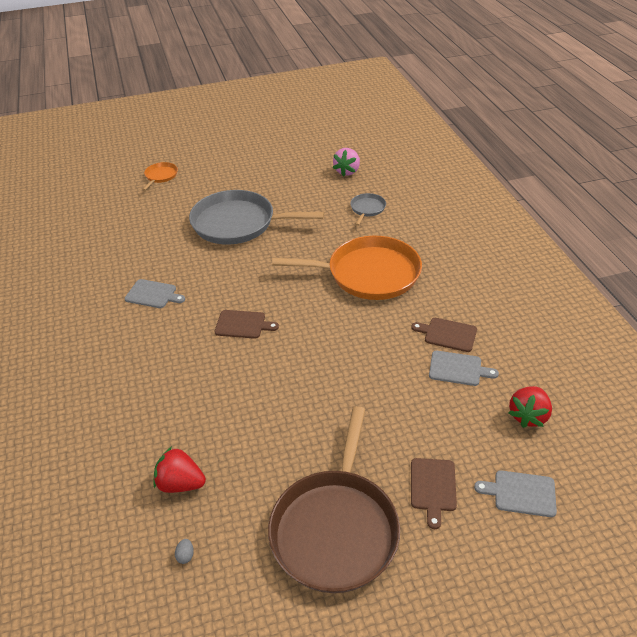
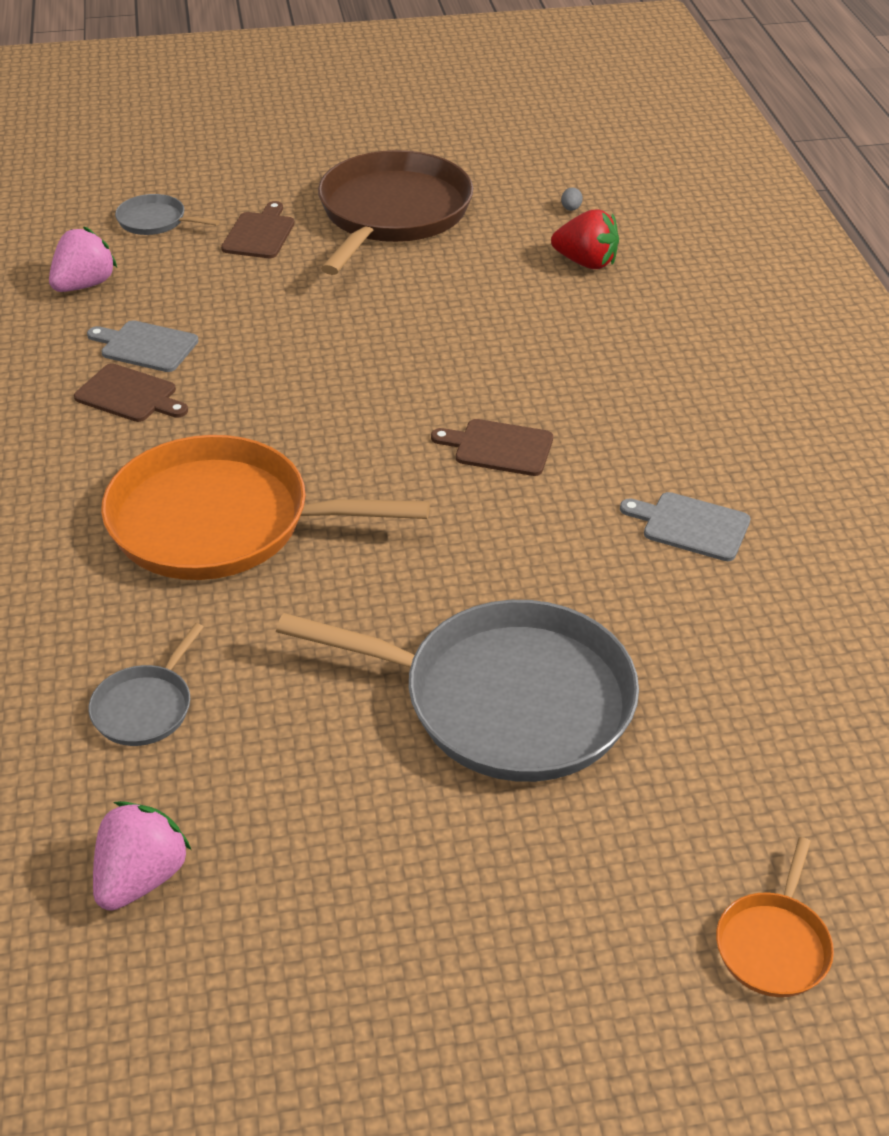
camera: 175 degrees left, 0 degrees up
grey cutting board [474,470,557,517] -> grey pan [115,194,220,235]
red strawberry [508,386,552,428] -> pink strawberry [49,226,117,292]

